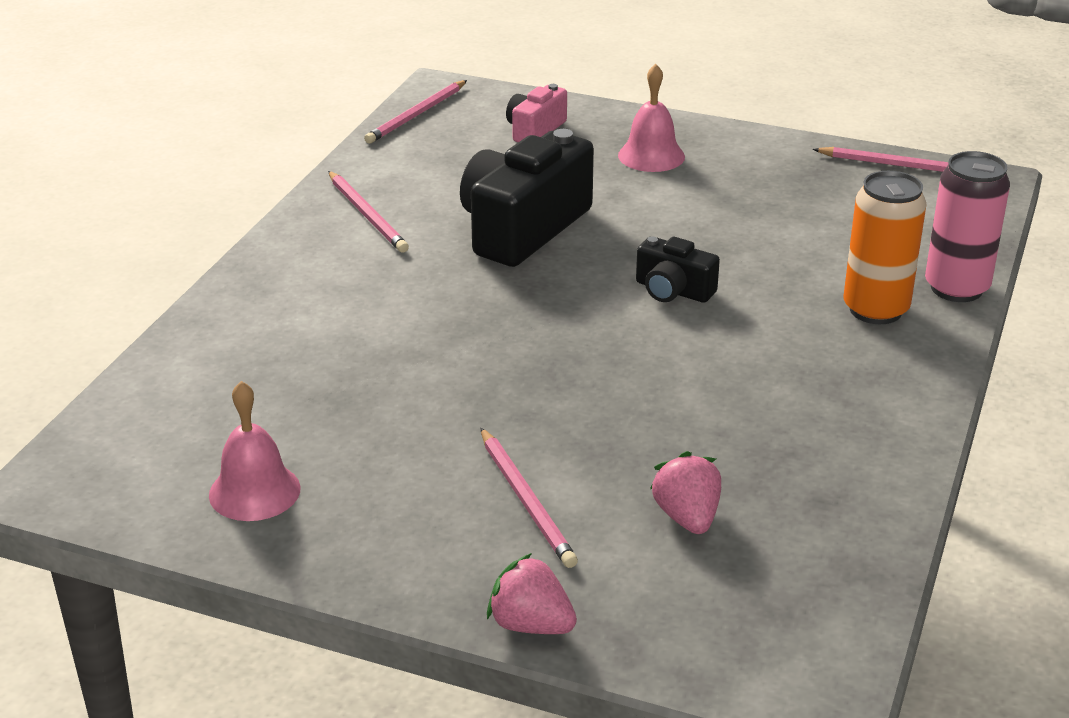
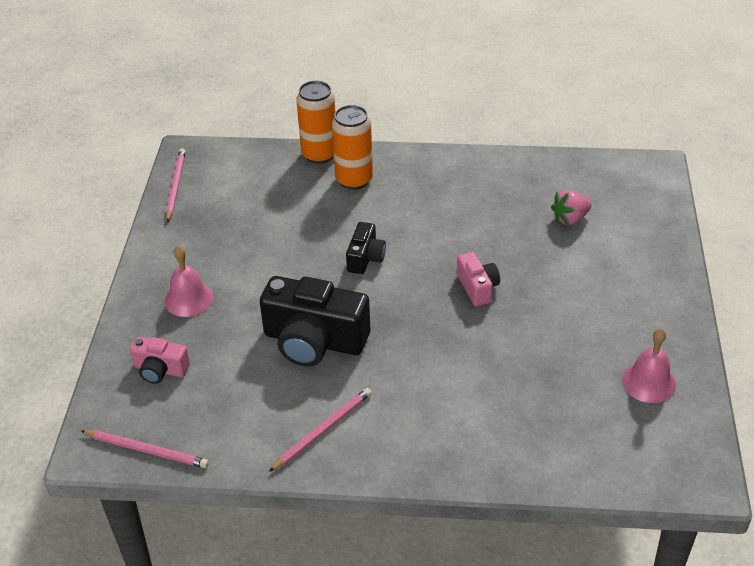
camera: 105 degrees left, 10 degrees up
pink pencil [481,428,578,568] -> none
pink strawberry [487,553,577,634] -> none
pink can [925,151,1010,302] -> orange can [296,81,335,164]
none -> pink camera [457,252,500,306]

